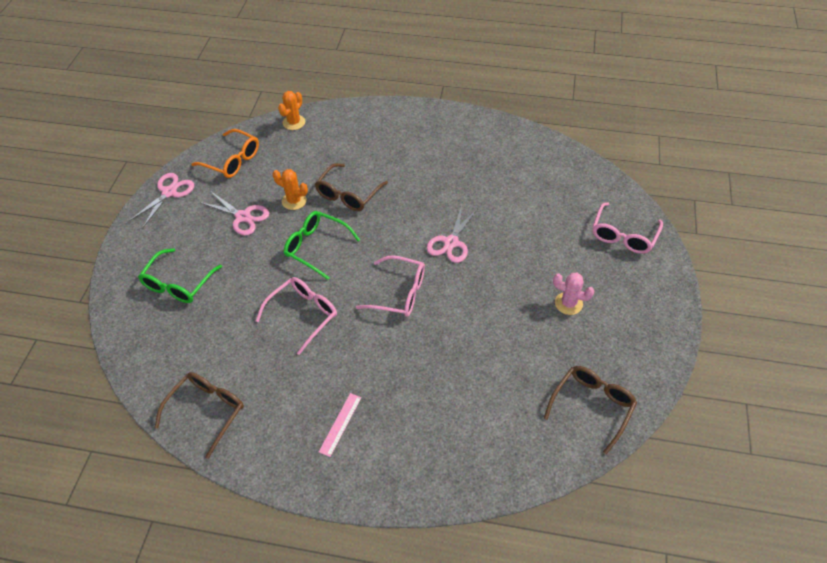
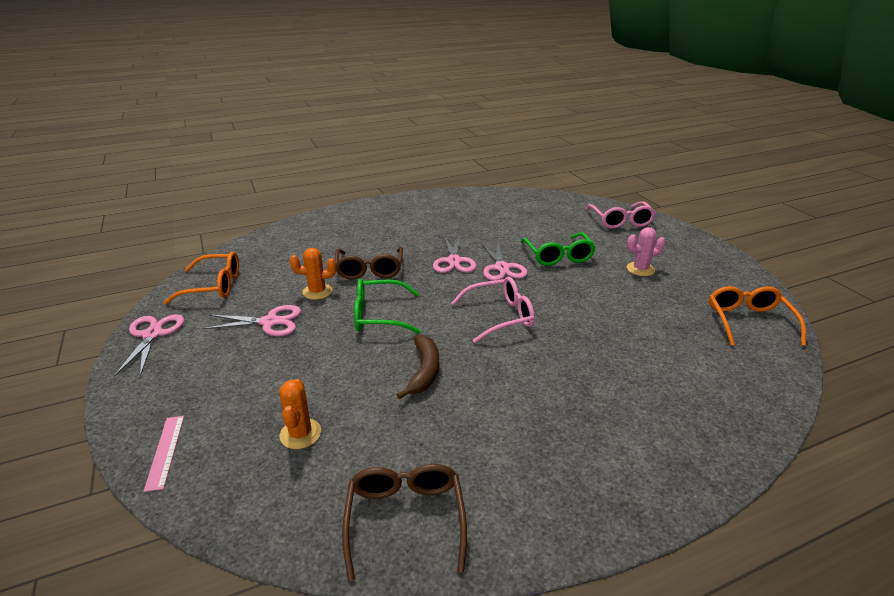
camera: 35 degrees left, 20 degrees down
green glasses [138,248,222,303] -> green glasses moved to [521,232,596,266]
pink glasses [256,277,337,355] -> brown banana [396,334,439,399]
orange cactus [278,91,305,130] -> orange cactus moved to [279,379,321,449]
pink ruler [319,393,361,457] -> pink ruler moved to [144,416,184,492]
brown glasses [544,366,637,454] -> orange glasses [709,286,806,346]
none -> pink scissors [433,235,476,273]

